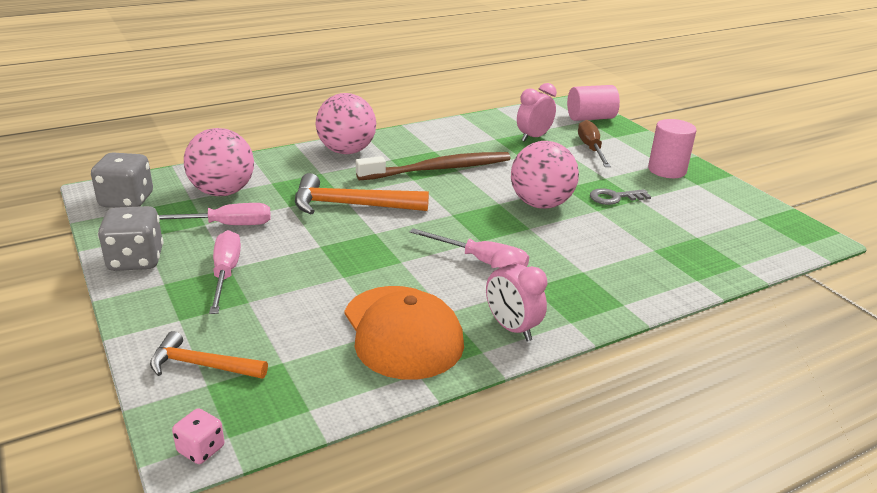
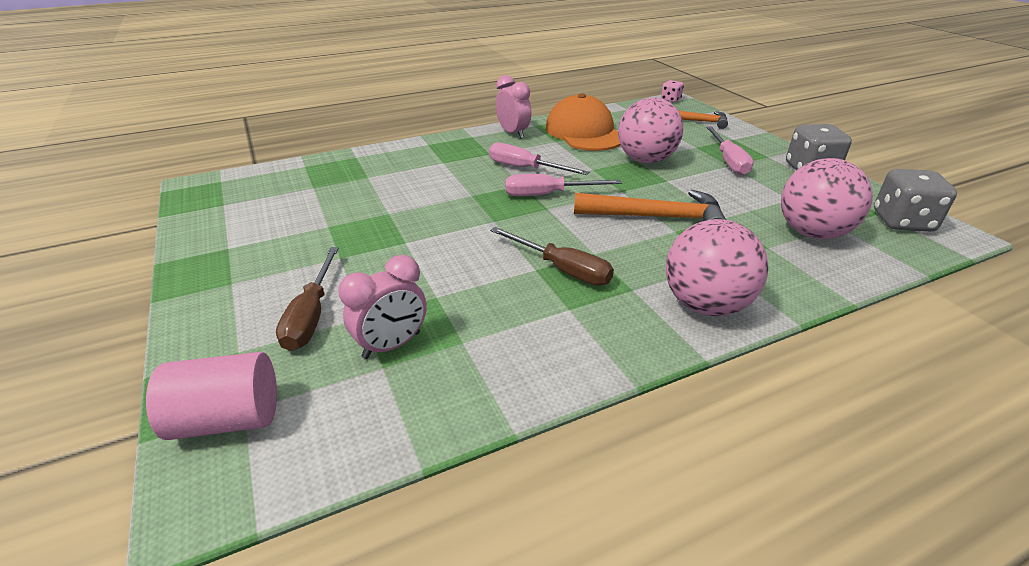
camera: 175 degrees left, 5 degrees up
pink screwdriver [159,203,271,225] -> pink screwdriver moved to [505,174,622,196]
brown toothbrush [356,152,511,180] -> brown screwdriver [490,227,614,286]
pink ball [511,141,579,209] -> pink ball moved to [618,97,683,163]
grey key [590,188,651,205] -> none
pink cylinder [648,119,697,178] -> none

